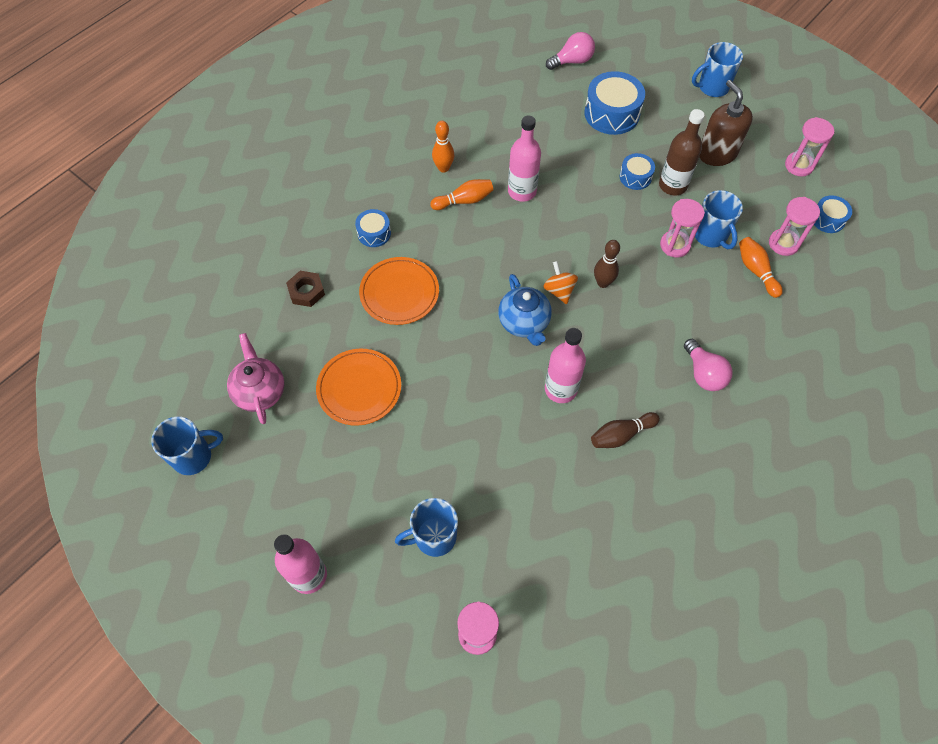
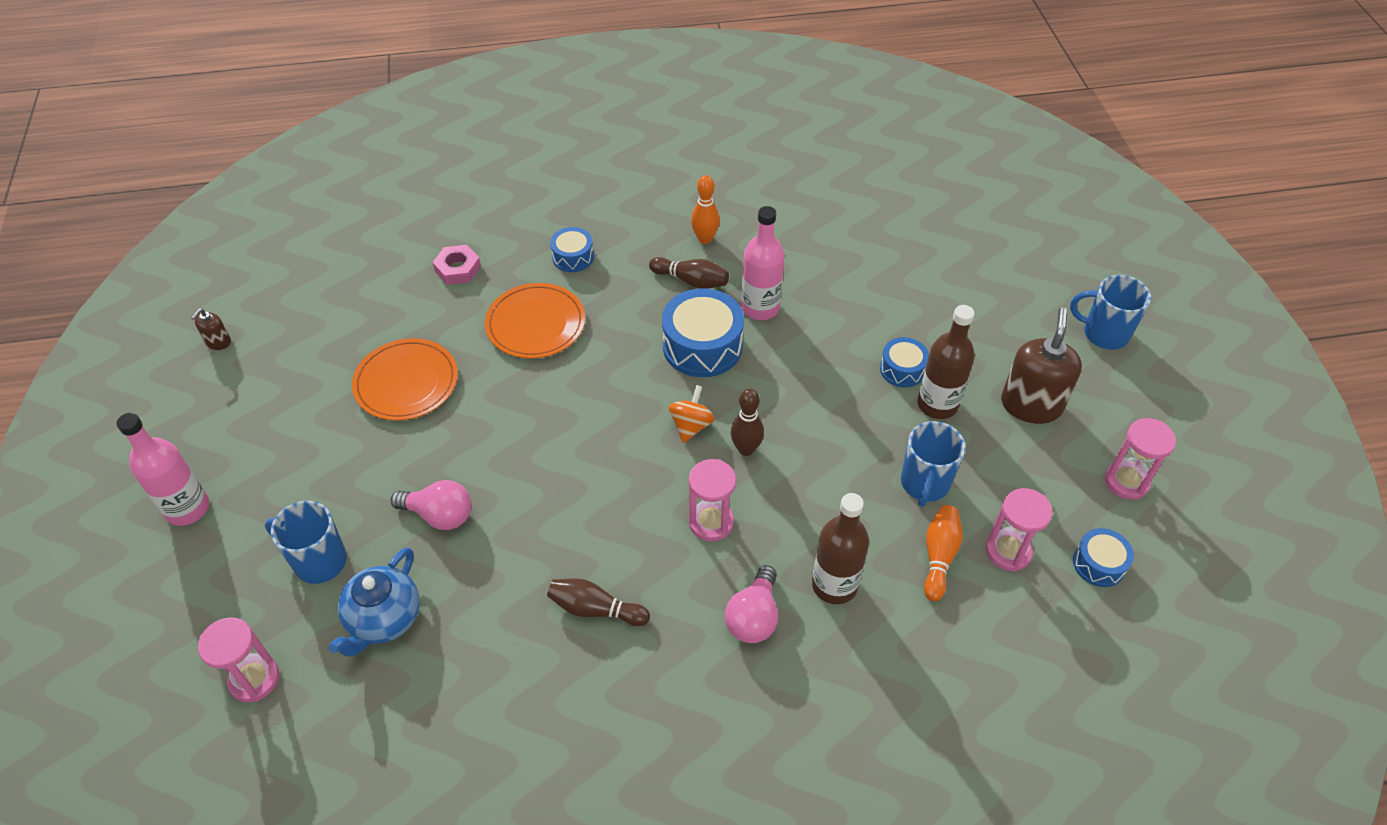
camera: 40 degrees right, 10 degrees down
blue mug [151,416,223,475] -> brown soap dispenser [191,308,231,350]
pink teapot [227,333,284,424] -> none
brown nut [286,271,325,307] -> pink nut [432,245,481,285]
orange bowling pin [430,179,494,210] -> brown bowling pin [649,257,729,289]
blue teapot [498,274,552,346] -> blue teapot moved to [329,547,420,657]
pink bottle [545,328,586,403] -> none
pink light bulb [546,32,595,70] -> pink light bulb moved to [391,480,471,530]
blue drum [585,71,645,135] -> blue drum moved to [662,288,744,377]
pink hourglass [660,199,705,257] -> pink hourglass moved to [689,459,736,541]
none -> brown bottle [812,493,869,604]

